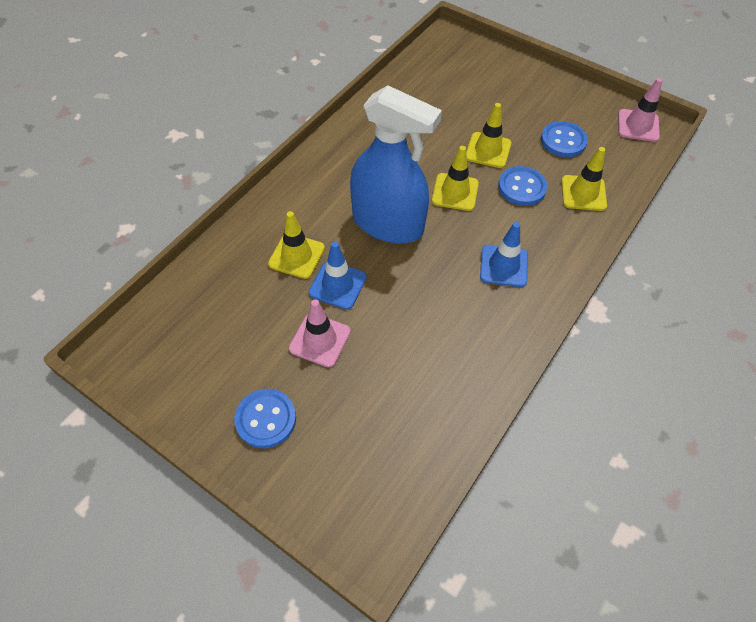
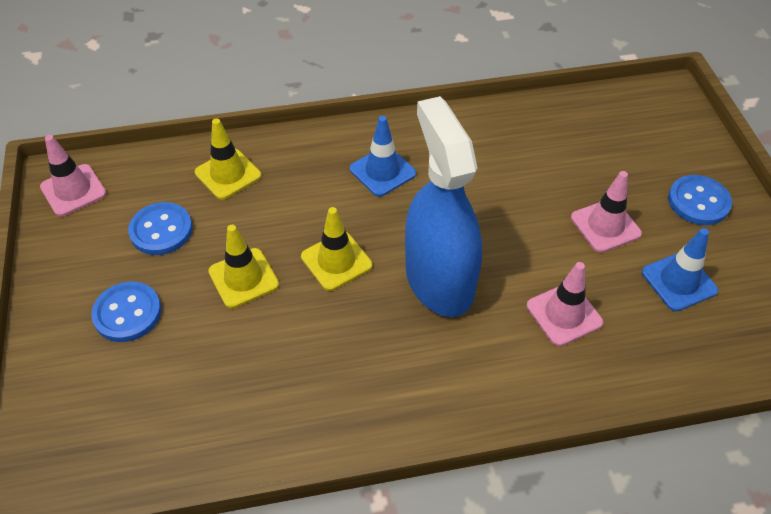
camera: 135 degrees left, 5 degrees down
yellow traffic cone [268,211,325,279] -> pink traffic cone [527,262,603,346]
blue traffic cone [309,242,367,310] -> blue traffic cone moved to [642,228,718,311]
blue button [498,166,547,206] -> blue button moved to [91,282,161,342]

